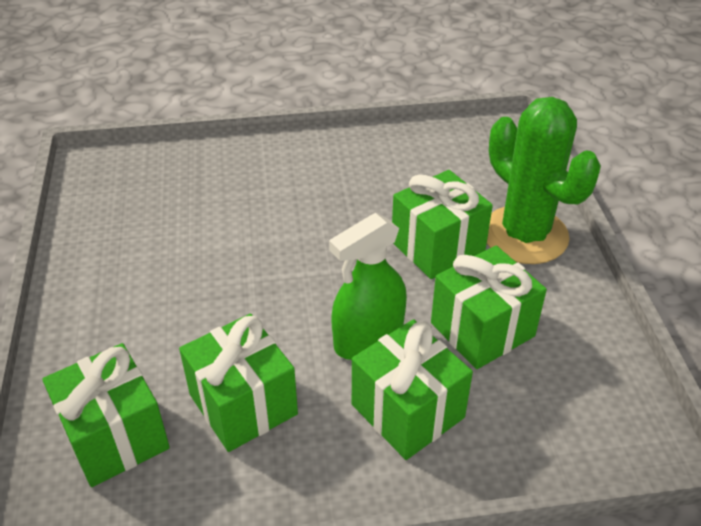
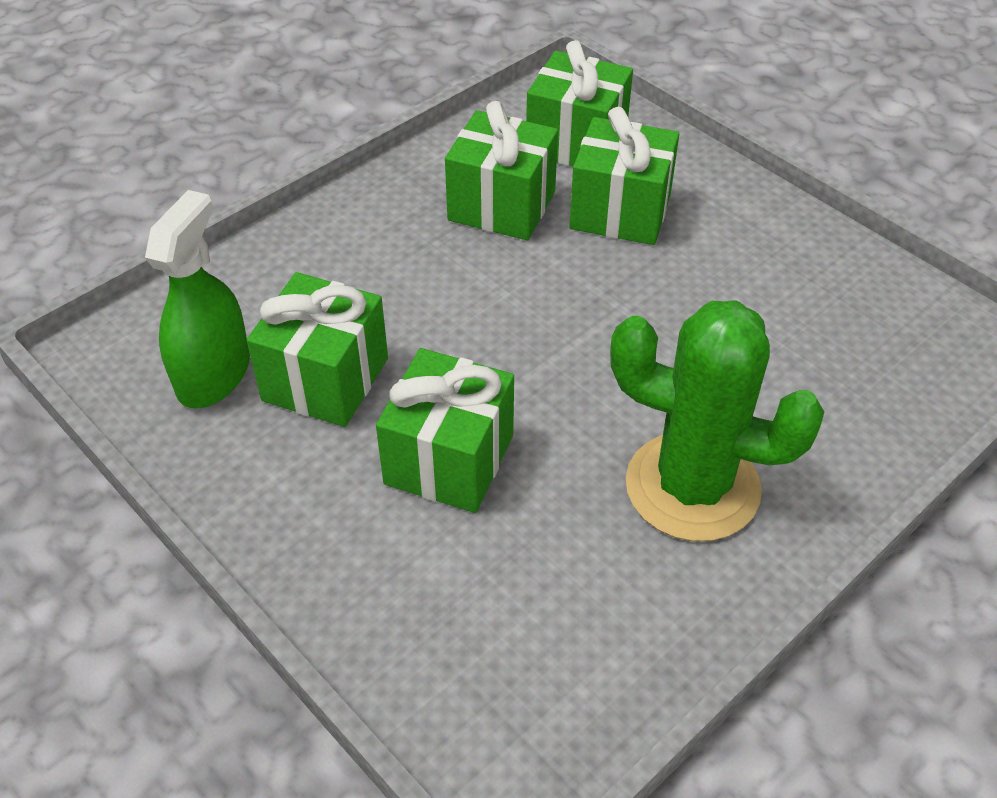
camera: 145 degrees right, 5 degrees up
green spray bottle [329,213,407,360] -> green spray bottle moved to [145,190,250,408]
green gift [352,319,473,460] -> green gift moved to [569,107,679,245]
green cactus [487,97,601,264] -> green cactus moved to [610,300,824,541]

